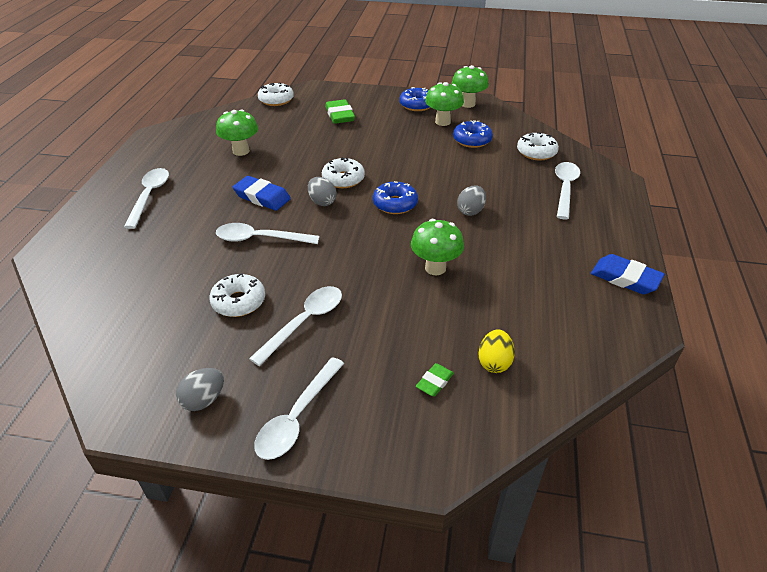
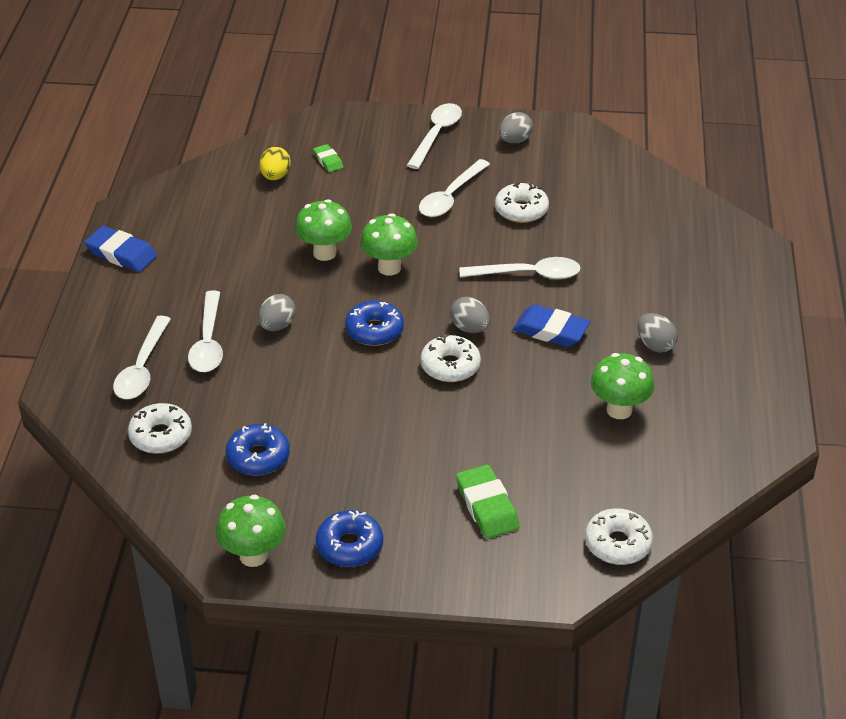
camera: 175 degrees right, 0 degrees up
white spoon [124,168,169,229] -> white spoon moved to [188,291,223,372]
green eraser [416,363,454,397] -> green eraser turned 60 degrees counterclockwise [313,144,343,172]
green mushroom [425,82,464,126] -> green mushroom moved to [360,213,418,276]
none -> grey egg [638,313,678,353]

